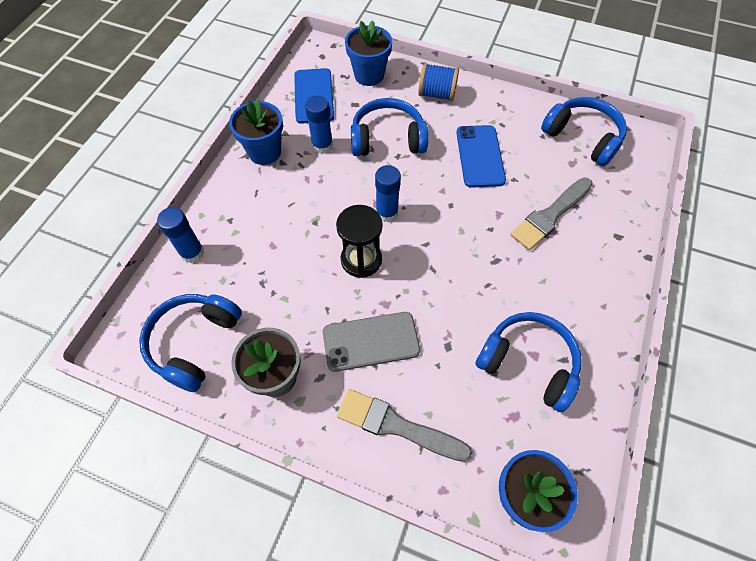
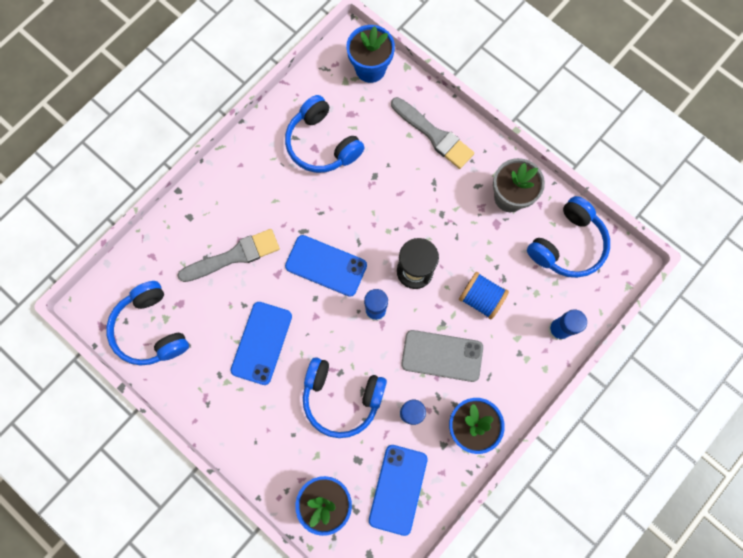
camera: 160 degrees left, 15 degrees up
grey phone [323,312,420,372] -> grey phone moved to [401,330,483,382]
blue spool [418,63,459,101] -> blue spool moved to [459,272,509,319]
none -> blue phone [285,235,367,297]

